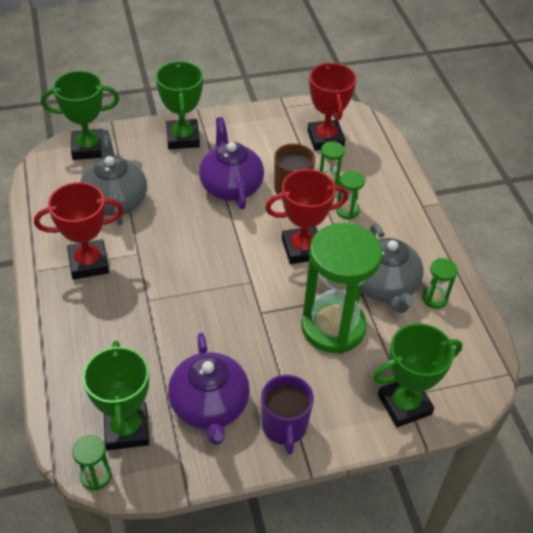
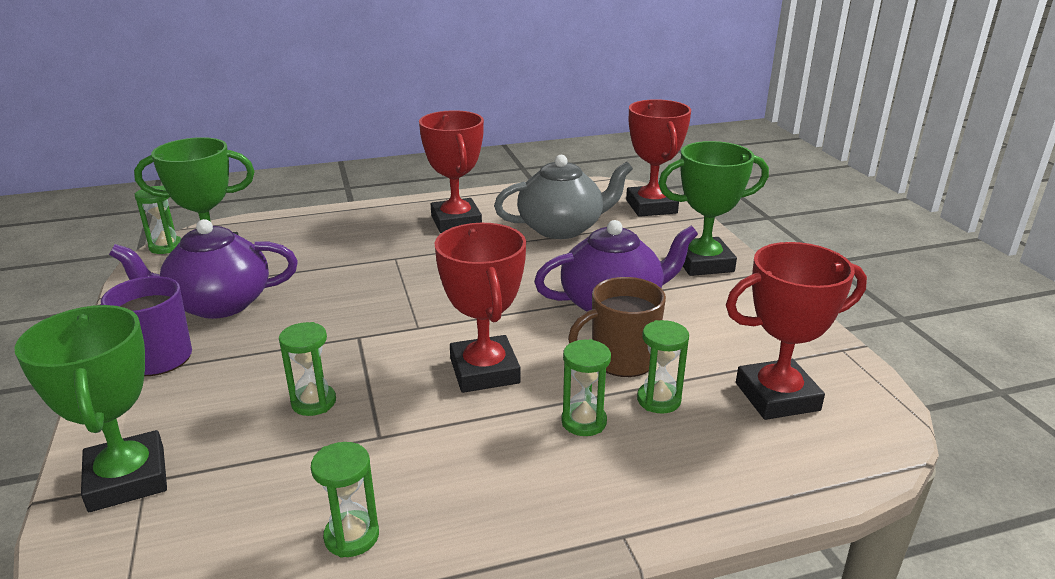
camera: 90 degrees right, 20 degrees down
green trophy [41,71,120,160] -> red trophy [626,99,691,217]
green hourglass [301,223,382,354] -> green hourglass [279,322,336,416], size x0.41
grey teapot [361,223,424,313] -> none

